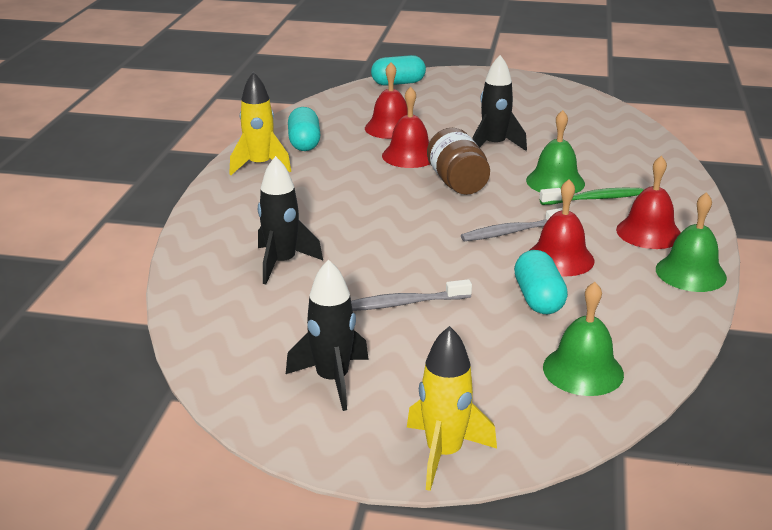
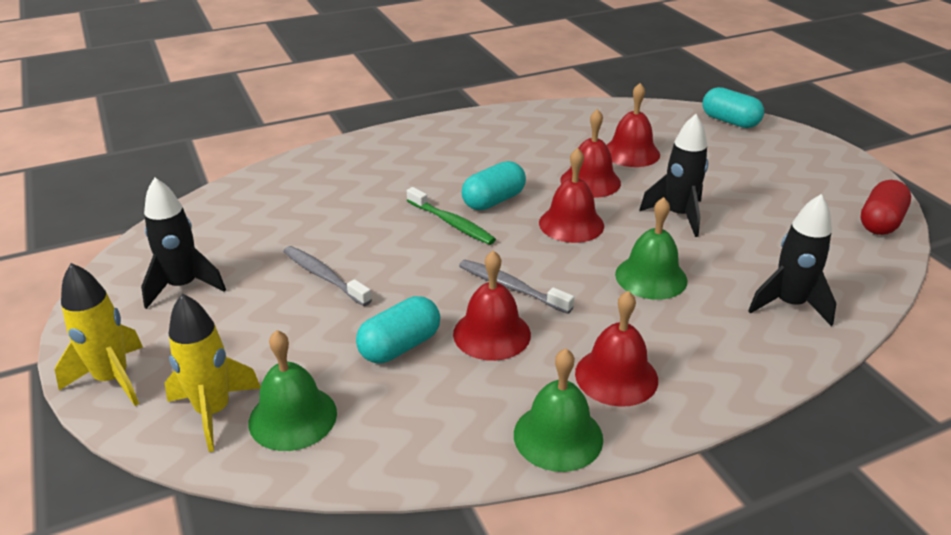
camera: 55 degrees right, 5 degrees up
yellow rocket [229,72,291,175] -> yellow rocket moved to [165,294,261,452]
black rocket [258,156,323,284] -> black rocket moved to [748,194,837,326]
turquoise capsule [288,107,321,151] -> turquoise capsule moved to [462,161,526,210]
brown jar [427,128,490,195] -> red bell [539,148,604,243]
green toothbrush [539,188,644,205] -> green toothbrush moved to [407,187,496,245]
none -> red capsule [860,180,911,235]

